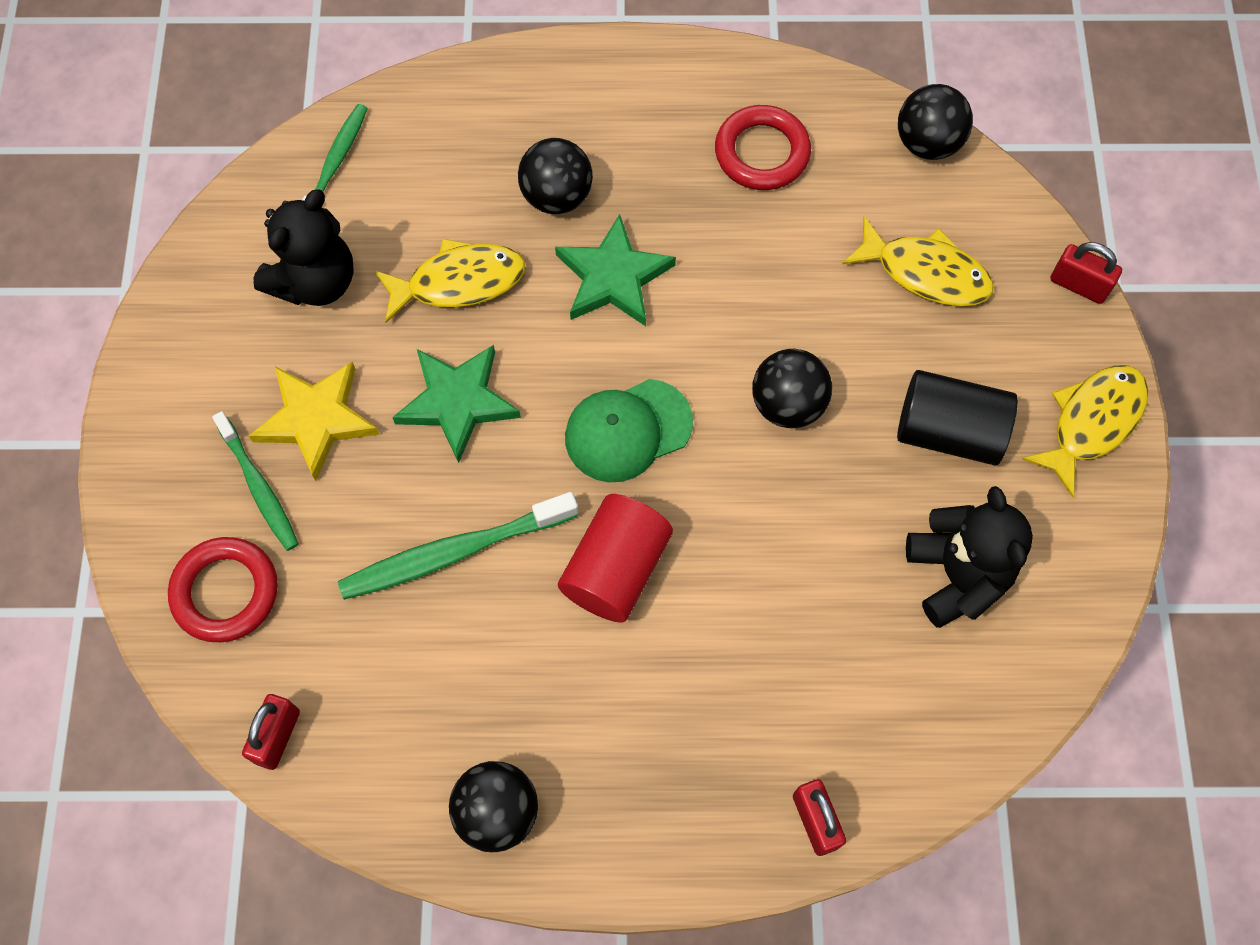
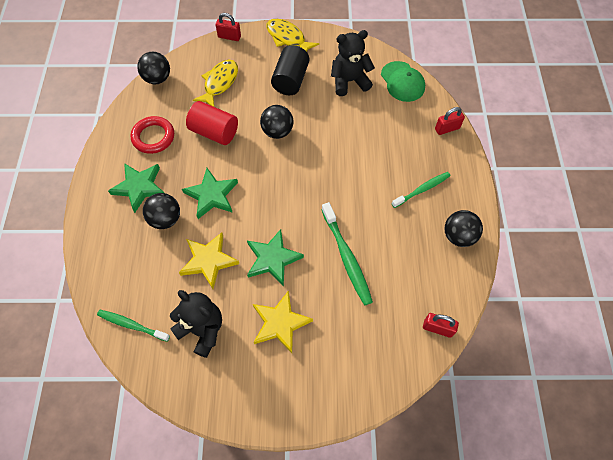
camera: 90 degrees left, 5 degrees down
red ring [168,537,278,642] -> none
green toothbrush [212,411,299,551] -> green toothbrush moved to [392,172,450,208]
yellow fish [374,238,525,323] -> yellow star [179,232,239,289]
red cylinder [558,494,673,623] -> red cylinder moved to [186,101,238,145]
green cap [565,379,693,482] -> green cap moved to [381,61,425,102]
red padlock [1050,242,1122,304] -> red padlock turned 75 degrees clockwise [216,13,241,41]
none -> green star [108,163,164,213]

